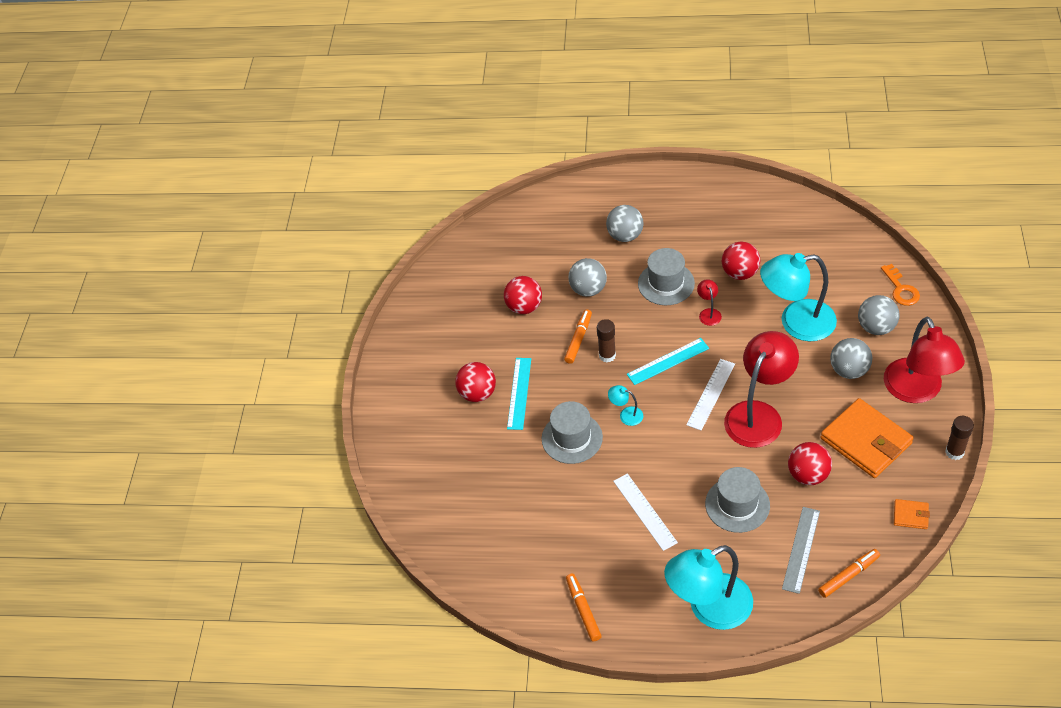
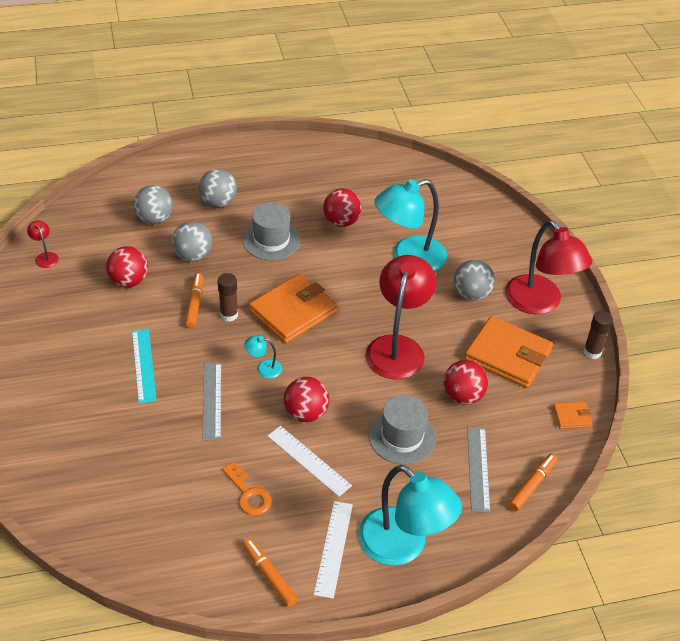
camera: 25 degrees left, 5 degrees down
red ball [455,362,496,402] -> red ball moved to [284,377,329,422]
grey hat [542,401,603,464] -> grey ruler [203,363,222,441]
turquoise ruler [627,338,709,385] -> orange wallet [249,273,338,343]
turquoise lamp [664,545,753,630] -> turquoise lamp turned 90 degrees counterclockwise [358,465,462,566]
white ruler [686,359,735,431] -> white ruler moved to [314,501,353,599]
red lamp [697,279,722,326] -> red lamp moved to [27,220,59,268]
grey ball [858,295,900,335] -> grey ball moved to [133,185,173,224]
orange key [881,264,920,306] -> orange key moved to [222,462,272,516]

